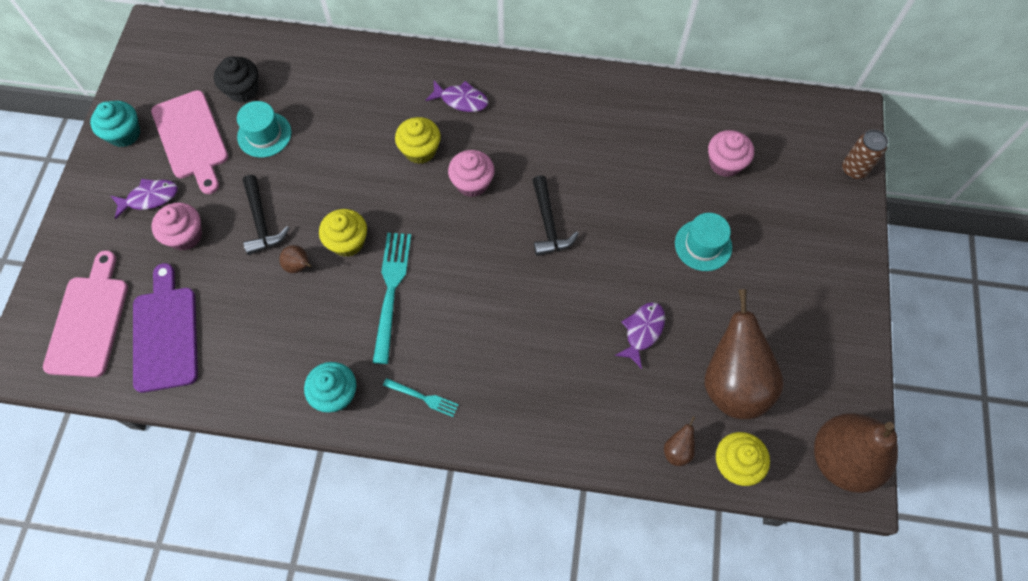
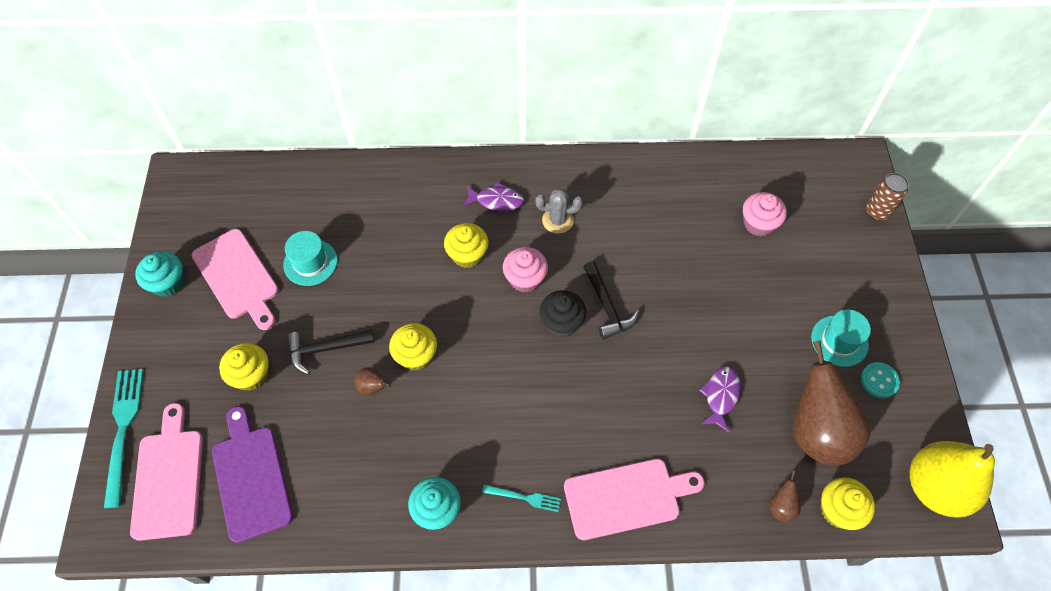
camera: 10 degrees left, 5 degrees down
purple fish [111,179,178,219] -> none
pink cupcake [151,202,202,250] -> yellow cupcake [219,343,269,391]
black cupcake [214,56,258,103] -> black cupcake moved to [539,290,586,337]
black hammer [243,175,289,255] -> black hammer turned 105 degrees clockwise [287,329,374,374]
turquoise fork [373,233,411,364] -> turquoise fork moved to [104,369,143,508]
turquoise hat [675,213,732,271] -> turquoise hat moved to [811,309,871,367]
brown pear [814,413,898,493] -> yellow pear [910,441,995,518]
none -> grey cactus [535,188,583,234]
none -> pink cutting board [564,459,705,540]
none -> turquoise button [861,362,900,398]

